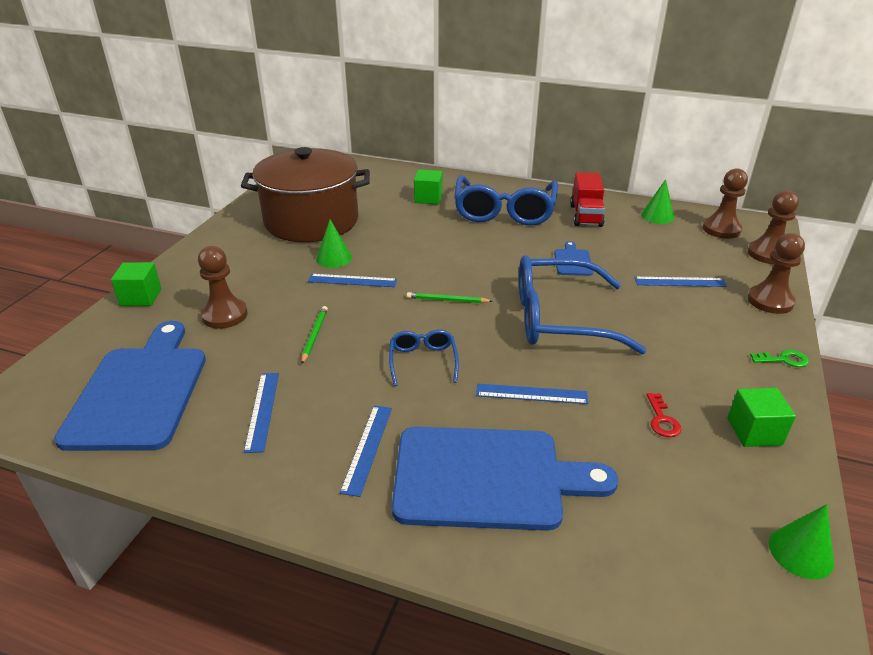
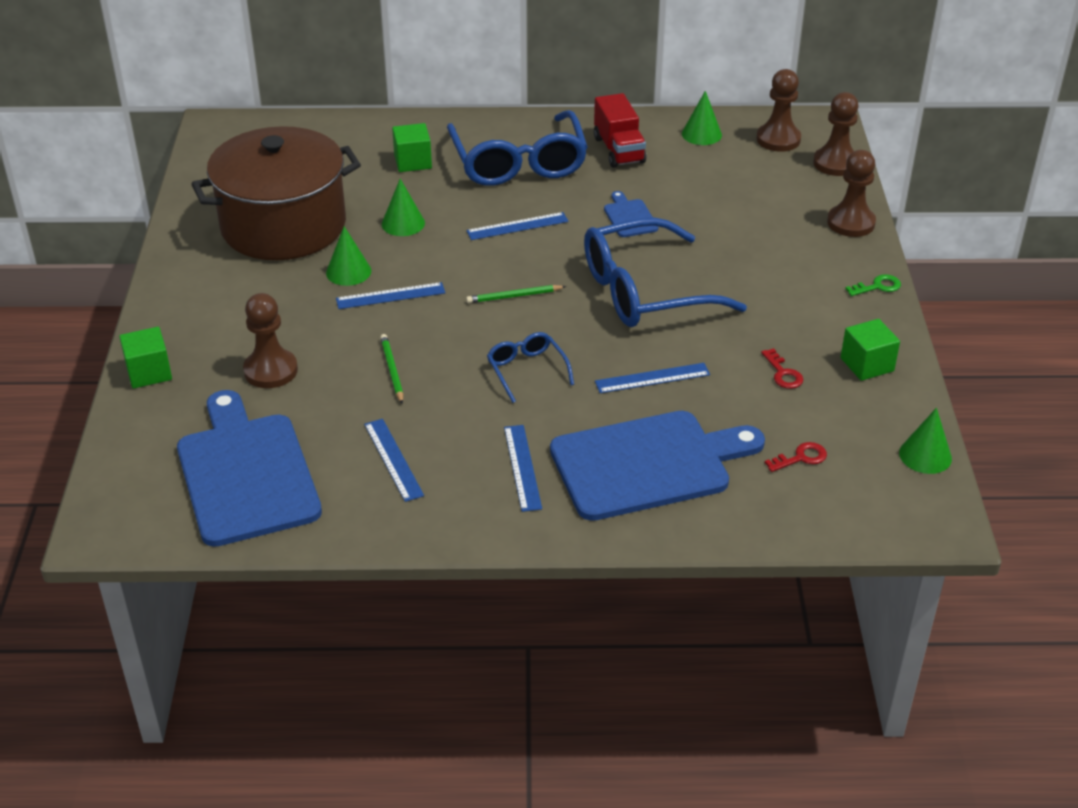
camera: 20 degrees left, 5 degrees up
blue ruler [634,277,727,287] -> blue ruler moved to [466,212,569,240]
none -> green cone [382,179,425,236]
none -> red key [765,442,827,472]

